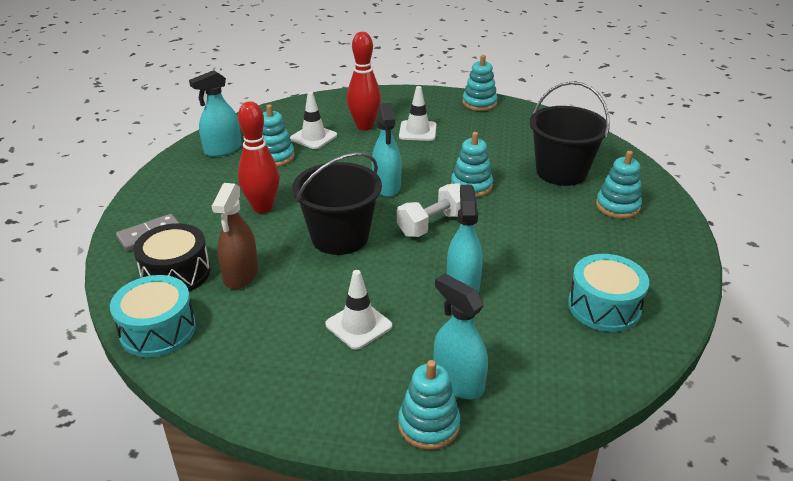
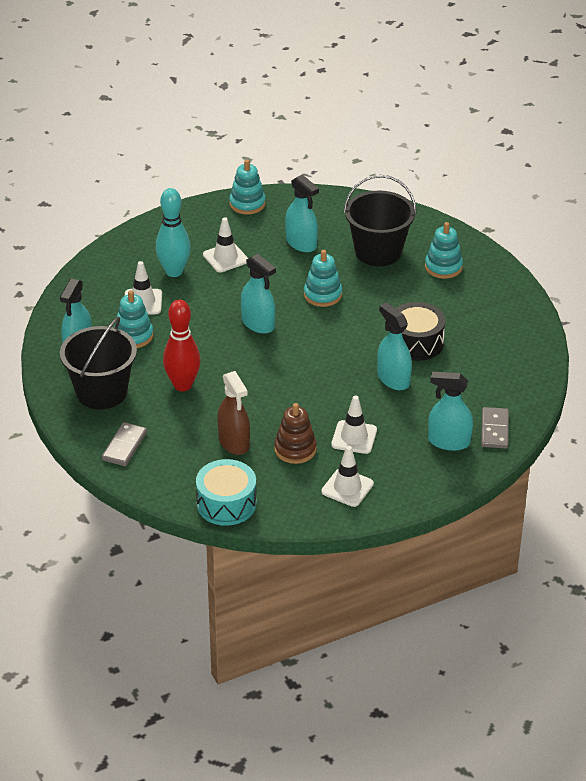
camera: 35 degrees left, 5 degrees up
black drum [133,223,211,292] -> black drum moved to [396,302,446,361]
black bucket [292,152,382,255] -> black bucket moved to [60,317,137,409]
red bowling pin [347,32,381,130] -> turquoise bowling pin [156,188,191,277]
white dumbbell [397,183,461,237] -> none
turquoise stacking toy [398,360,460,450] -> none
turquoise drum [568,254,649,332] -> none
none -> brown stacking toy [274,403,317,464]
none -> turquoise spray bottle [285,175,319,252]
none -> white traffic cone [321,446,374,507]
none -> grey domino [481,407,509,449]

